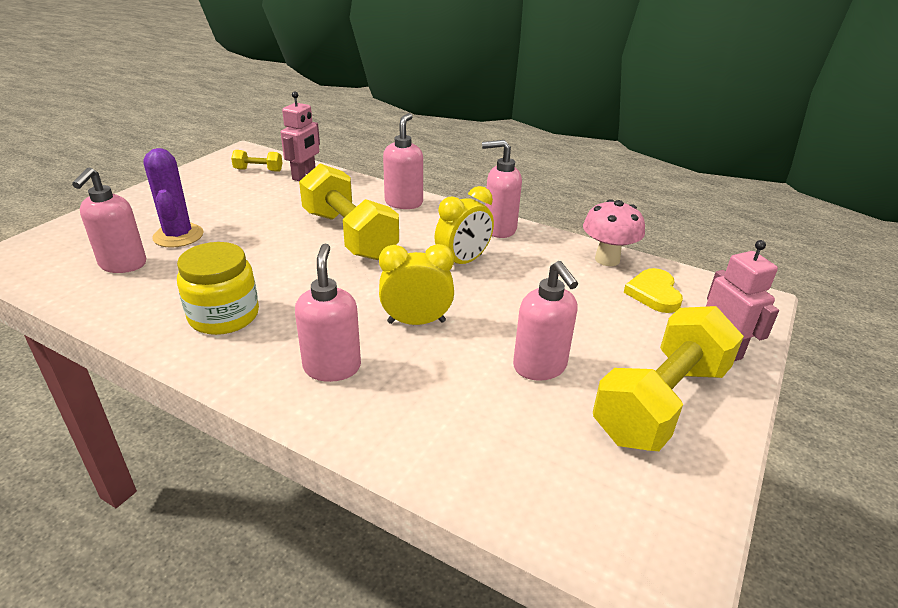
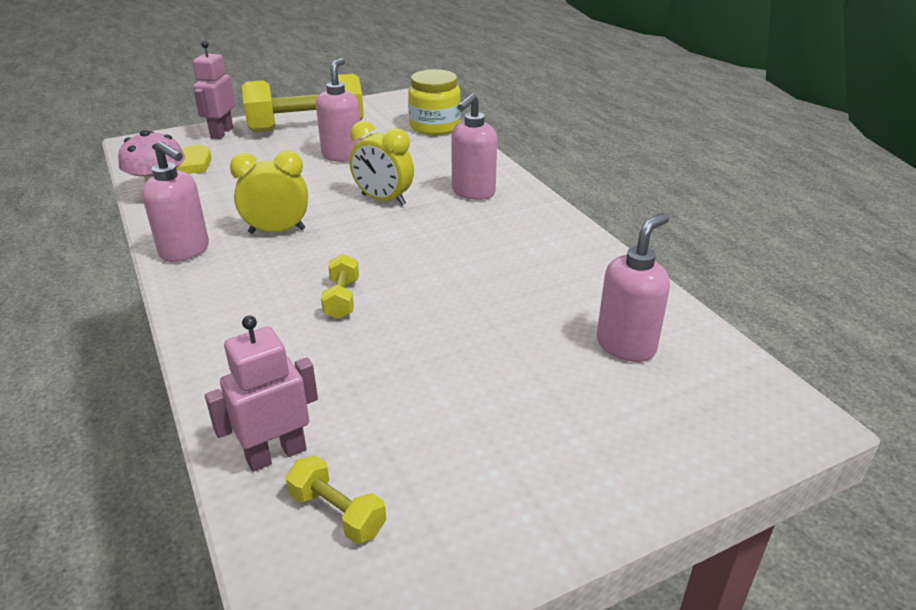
camera: 145 degrees left, 0 degrees up
purple cactus [143,148,204,248] -> none
yellow jar [177,242,259,335] -> yellow jar moved to [408,69,461,135]
yellow dumbbell [299,163,399,260] -> yellow dumbbell [321,254,359,319], size x0.44
pink soap dispenser [383,113,423,209] -> none

